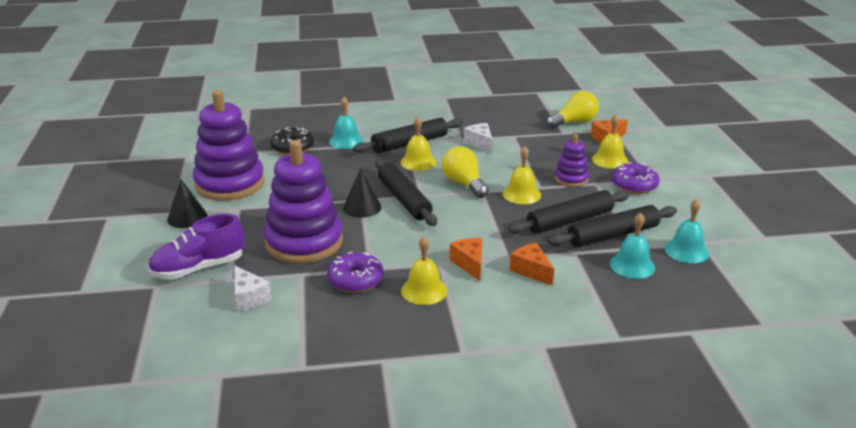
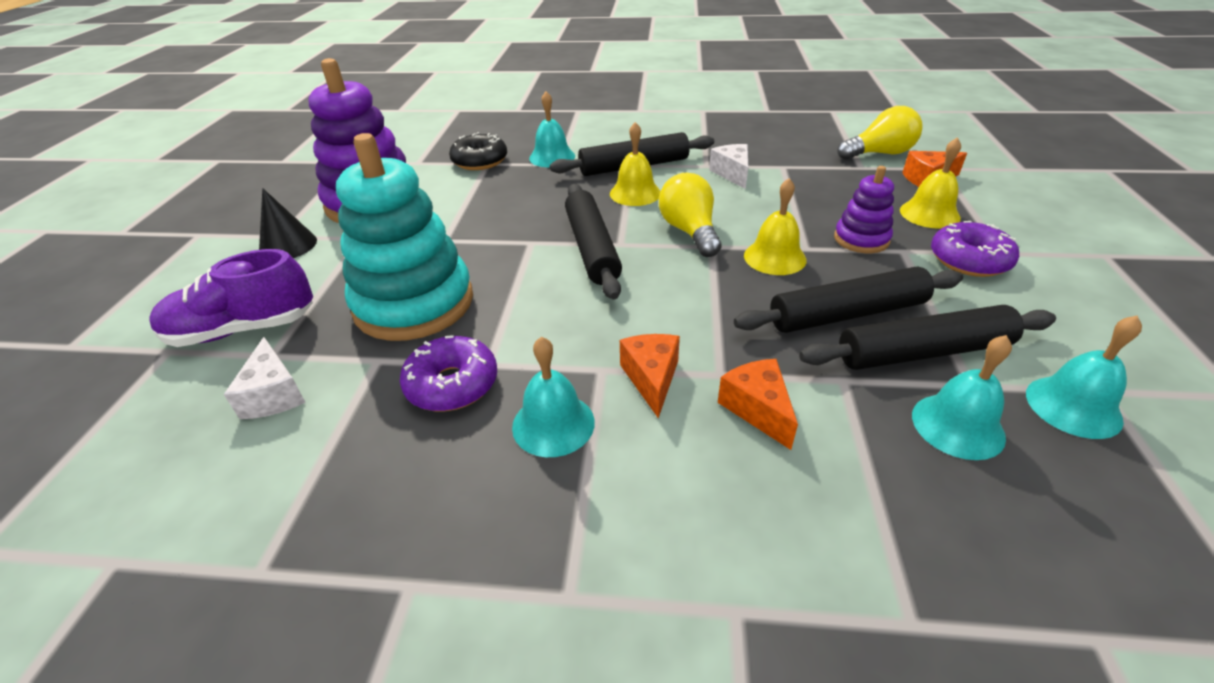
camera: 15 degrees right, 10 degrees up
purple stacking toy [264,140,343,264] -> turquoise stacking toy [336,133,473,341]
black cone [343,169,382,218] -> none
yellow bell [401,236,447,305] -> turquoise bell [512,336,595,457]

